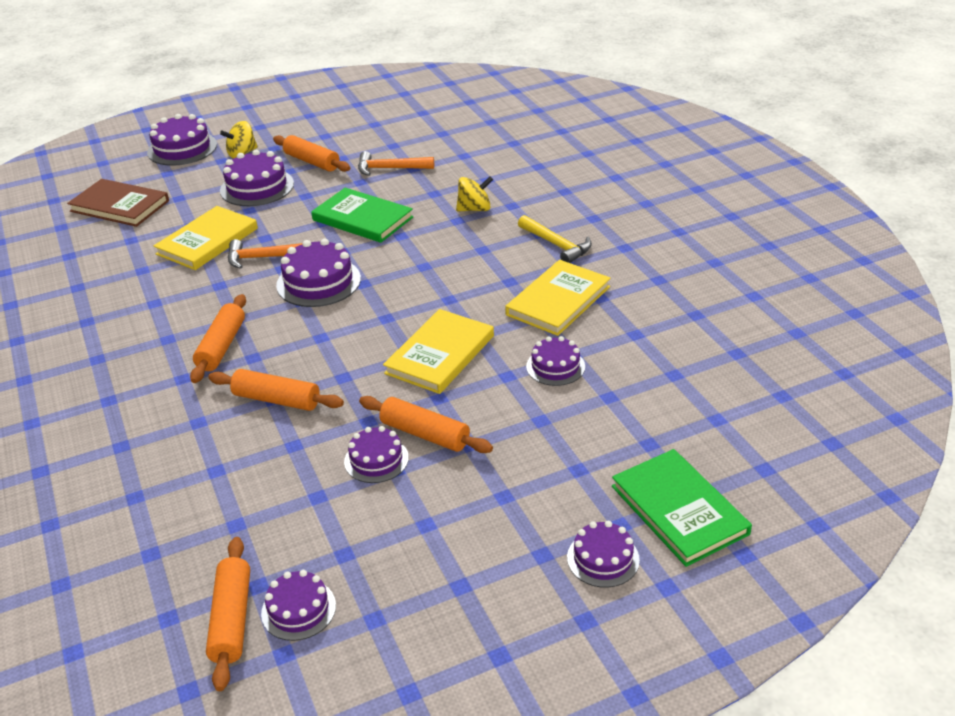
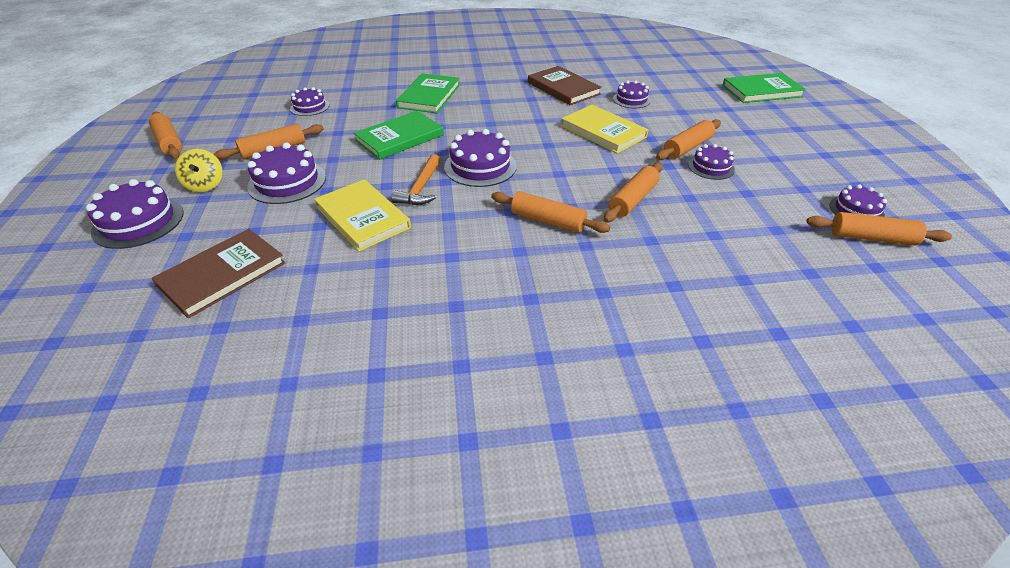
camera: 75 degrees left, 5 degrees up
orange hammer [358,151,434,176] -> none
yellow spinning top [456,176,493,211] -> green book [396,73,460,113]
yellow book [505,260,611,336] -> brown book [528,66,602,105]
yellow hammer [518,215,592,263] -> none
purple cake [567,521,640,588] -> purple cake moved to [290,87,329,116]
none -> orange rolling pin [149,112,182,158]

